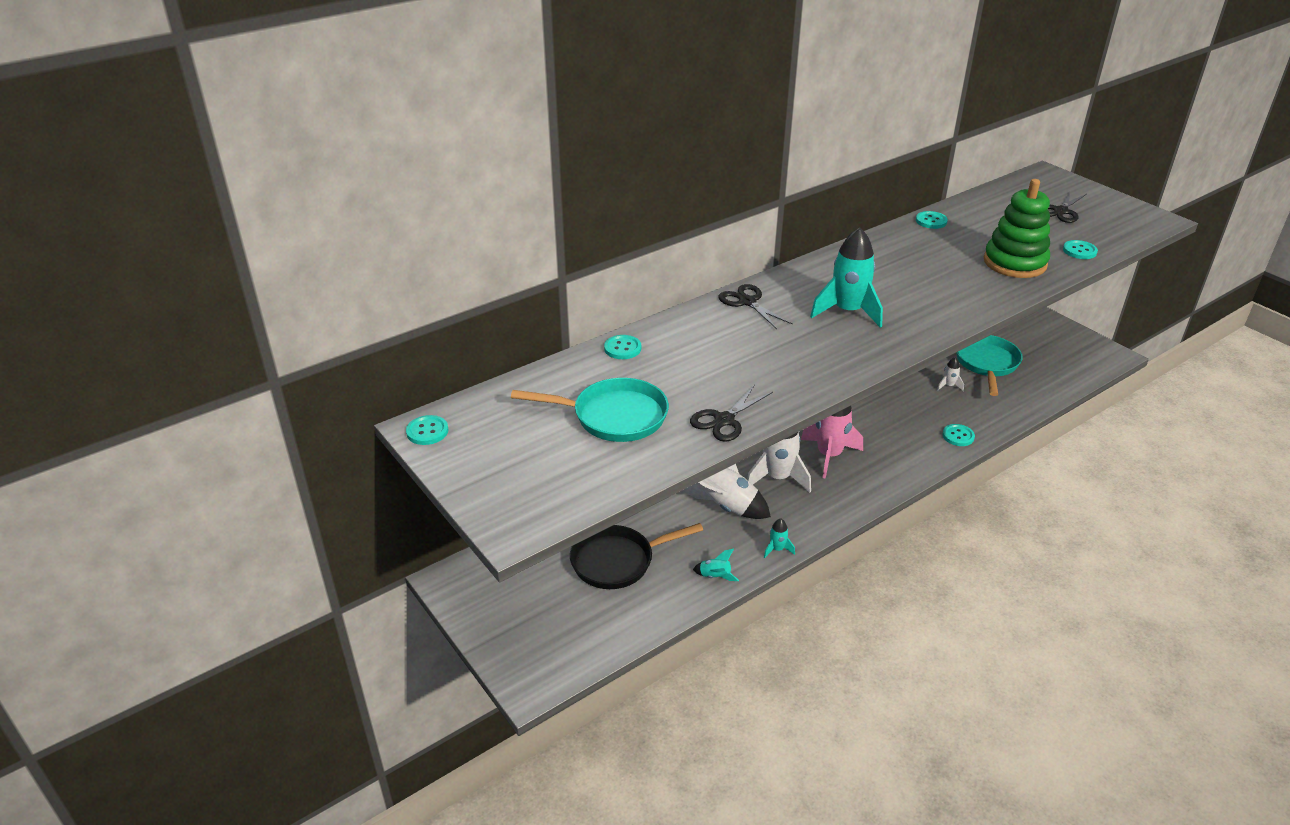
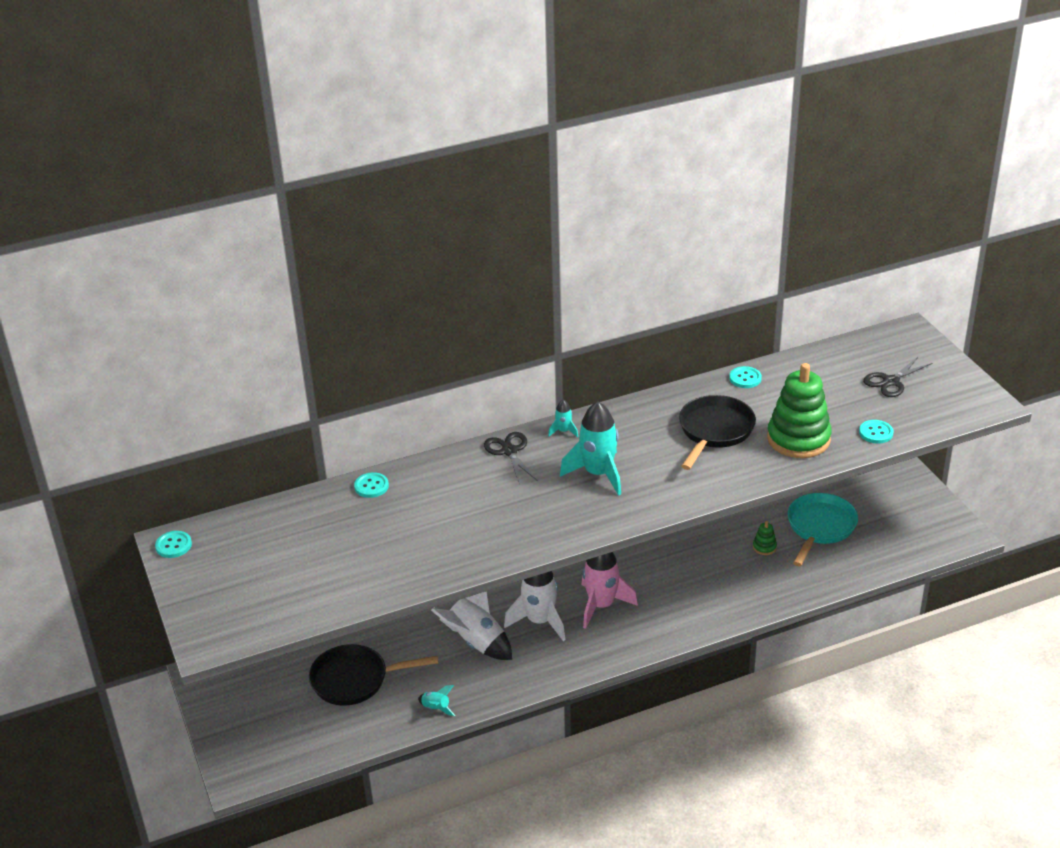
camera: 15 degrees right, 0 degrees up
turquoise pan [511,378,669,442] -> none
black scissors [690,384,773,442] -> none
turquoise rocket [764,519,795,558] -> turquoise rocket moved to [548,400,578,438]
white rocket [937,357,964,391] -> green stacking toy [753,521,777,555]
turquoise button [942,424,975,446] -> none
none -> black pan [679,395,756,470]

